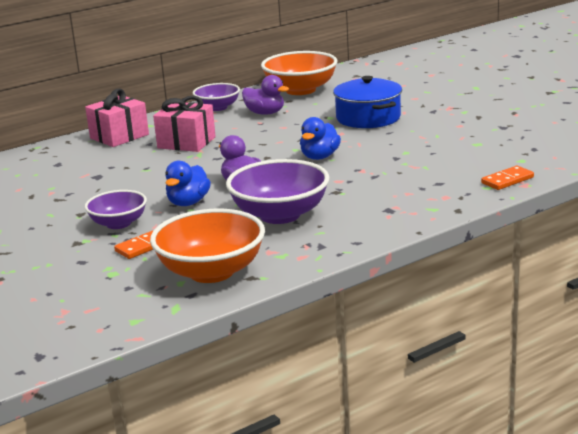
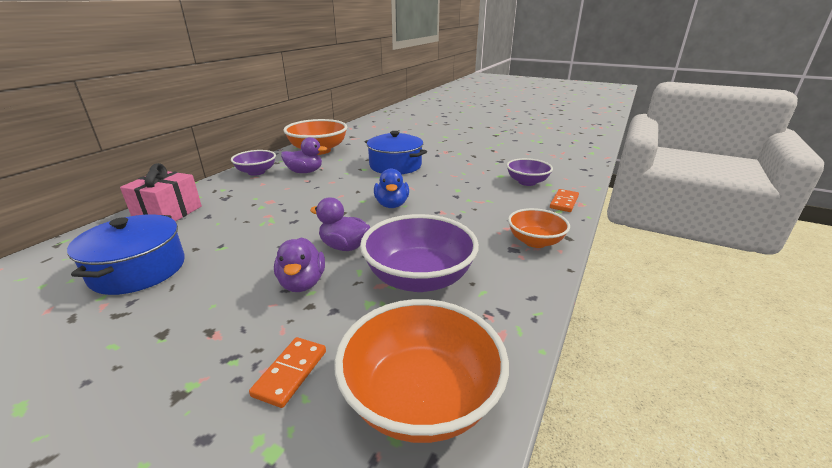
camera: 30 degrees left, 5 degrees up
purple bowl [85,190,147,229] -> purple bowl moved to [507,158,553,186]
pink gift [153,96,216,152] -> none
blue duck [165,161,211,206] -> purple duck [274,237,325,292]
none -> blue pot [67,214,185,295]
none -> orange bowl [508,208,570,248]

